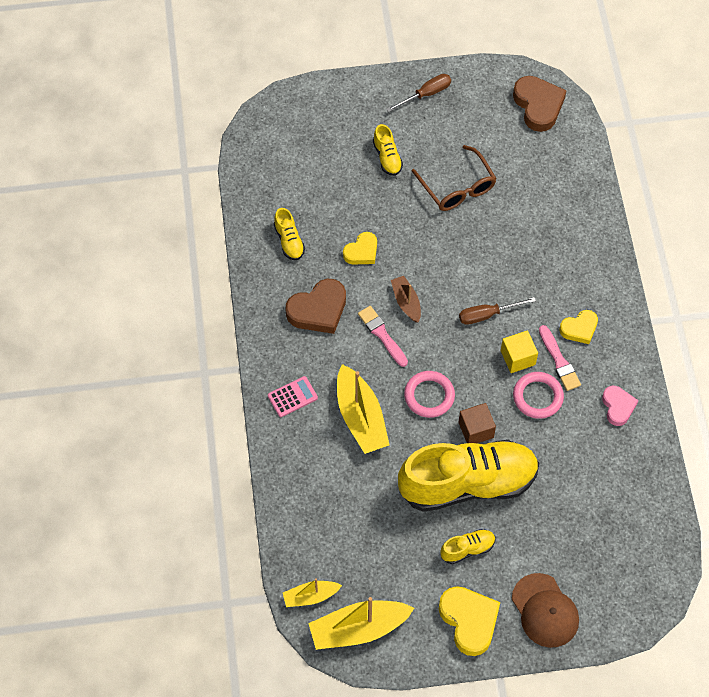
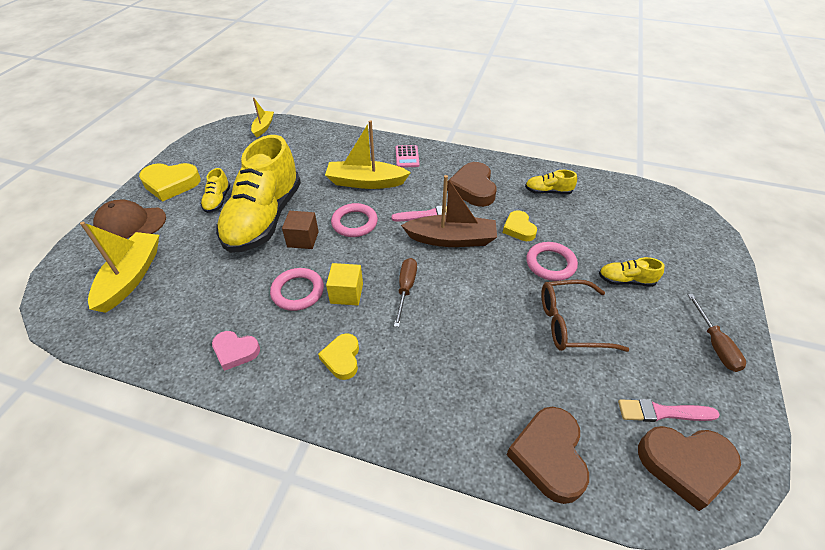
camera: 115 degrees right, 15 degrees down
yellow boat [308,597,414,650] -> yellow boat moved to [80,222,159,313]
brown boat [391,276,421,323] -> brown boat [401,175,497,247], size x1.77
pink brush [539,325,581,391] -> pink brush moved to [618,399,720,422]
none -> brown heart [507,407,589,504]
none -> pink ring [526,242,578,281]

